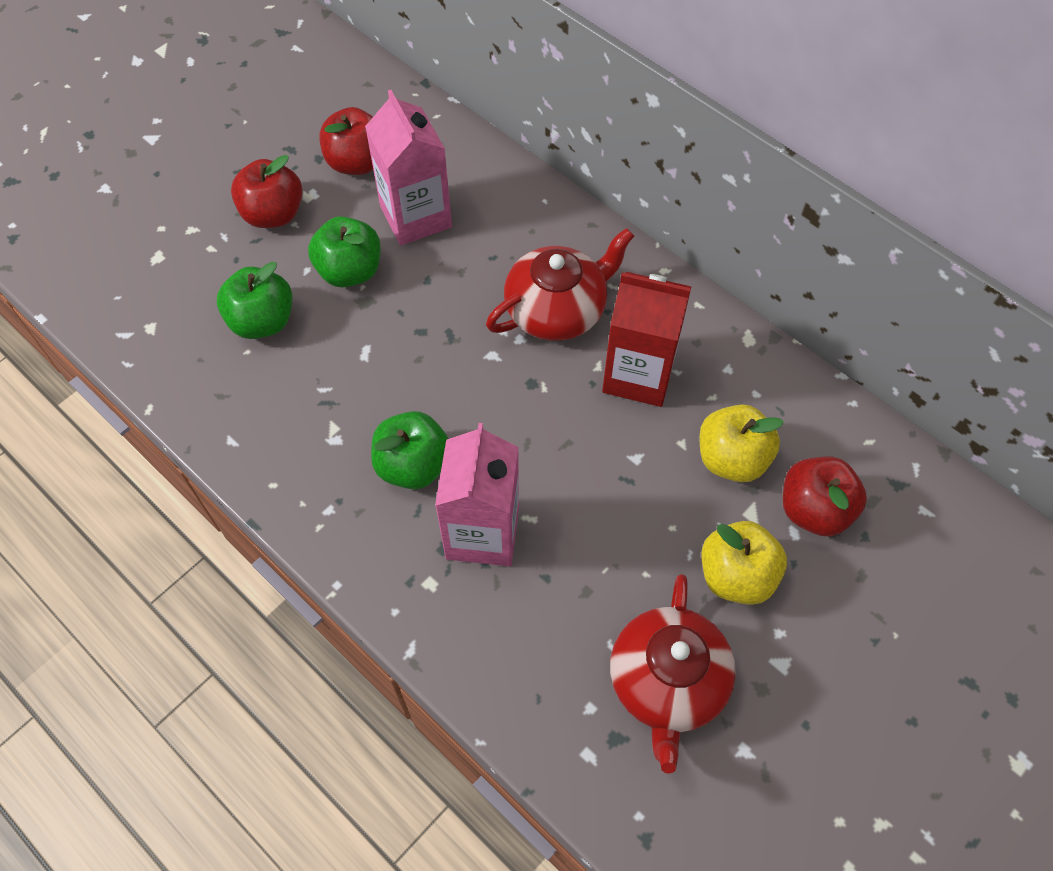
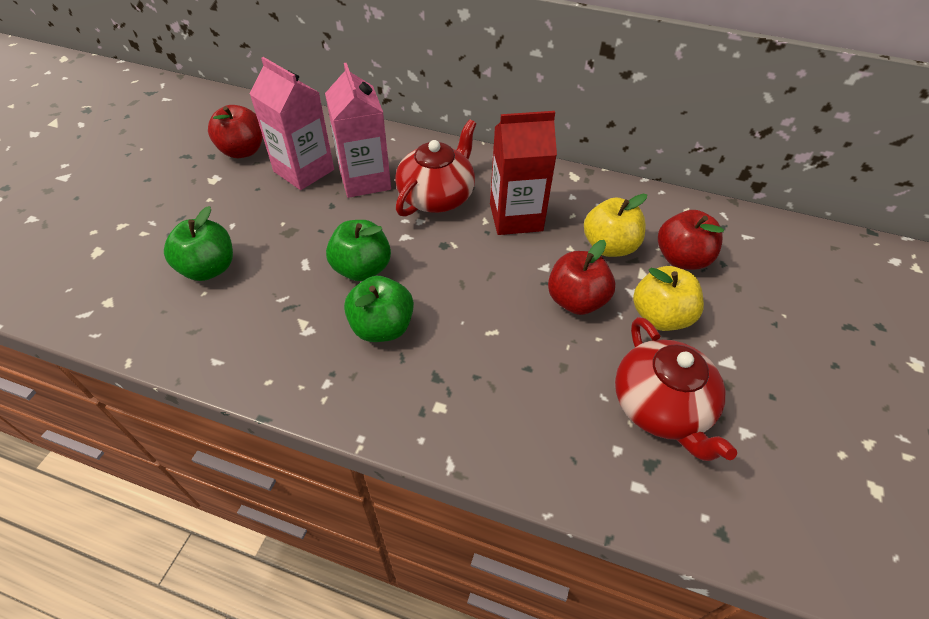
camera: 25 degrees left, 10 degrees down
red apple [231,155,303,228] -> red apple moved to [548,240,615,315]
green apple [308,216,381,287] -> green apple moved to [326,220,391,281]
pink carton [435,423,519,566] -> pink carton moved to [325,63,391,198]

